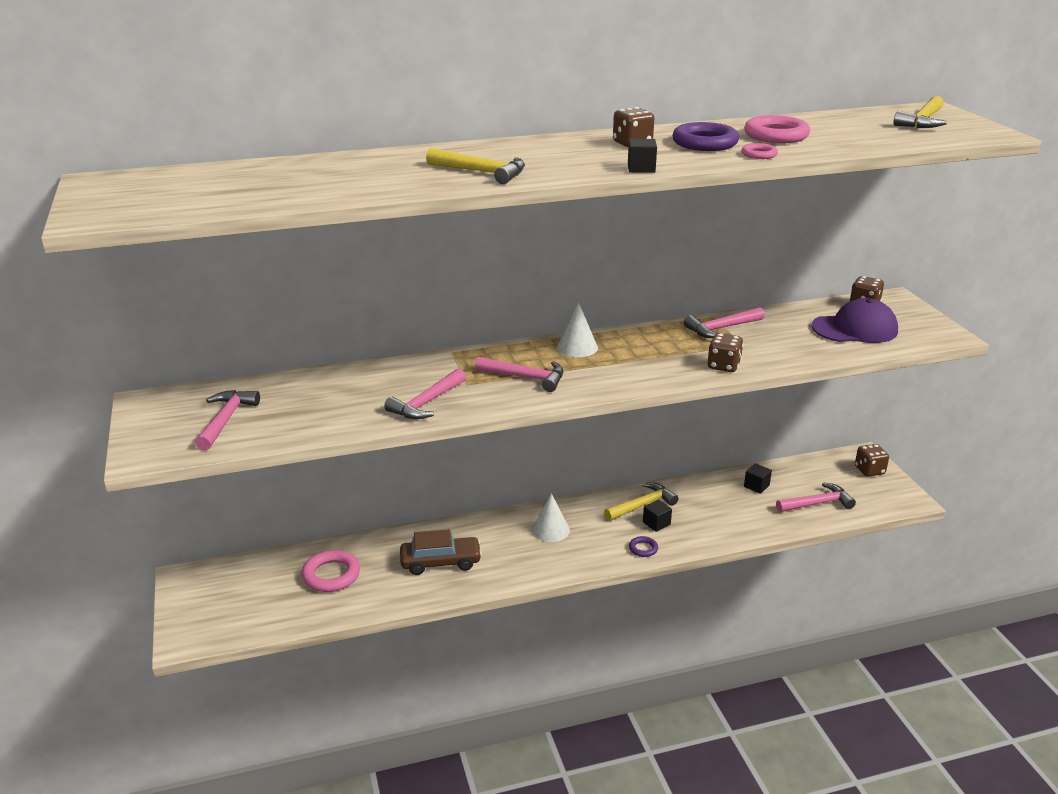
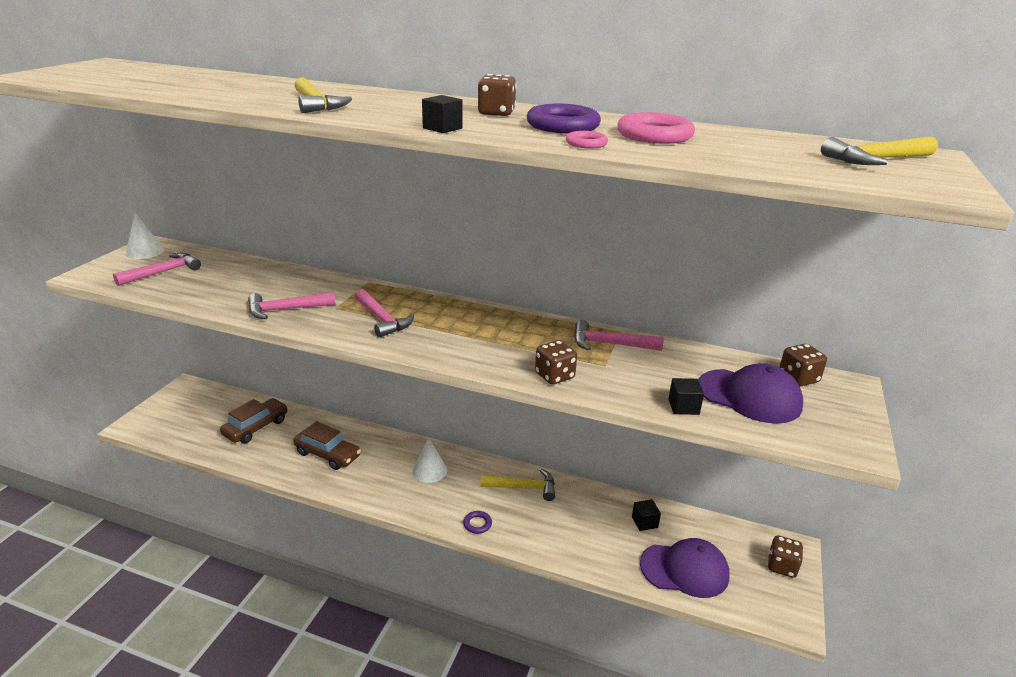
camera: 35 degrees right, 0 degrees up
pink ring [302,550,360,592] -> brown car [220,398,288,443]
white cone [557,303,598,357] -> white cone moved to [126,213,164,259]
black cube [643,499,672,532] -> black cube moved to [668,378,704,415]
pink hammer [776,482,856,512] -> purple cap [640,538,730,598]

